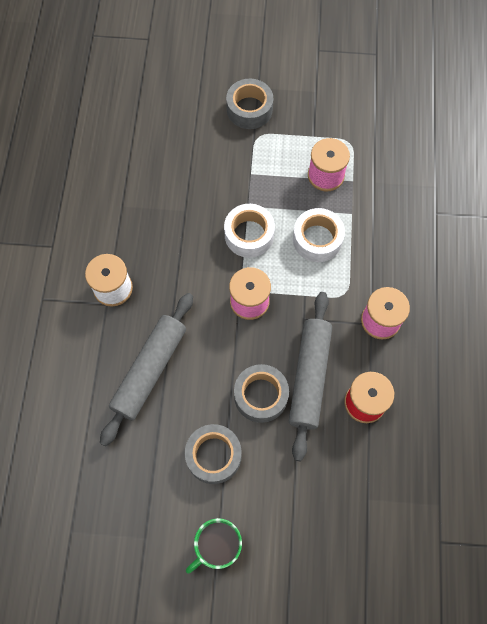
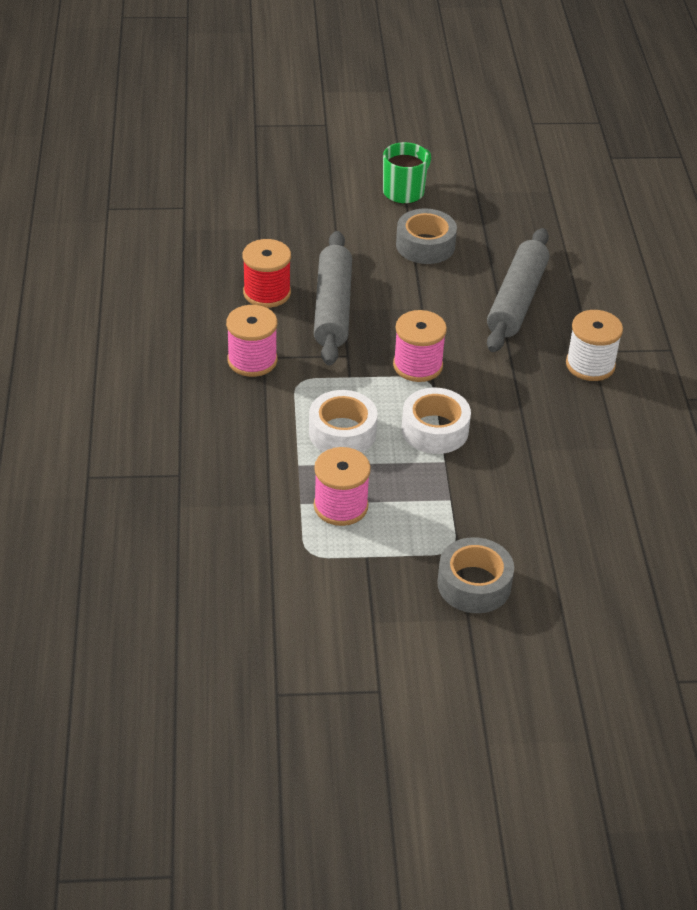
camera: 170 degrees right, 25 degrees down
grey tape [234,364,289,423] -> none

